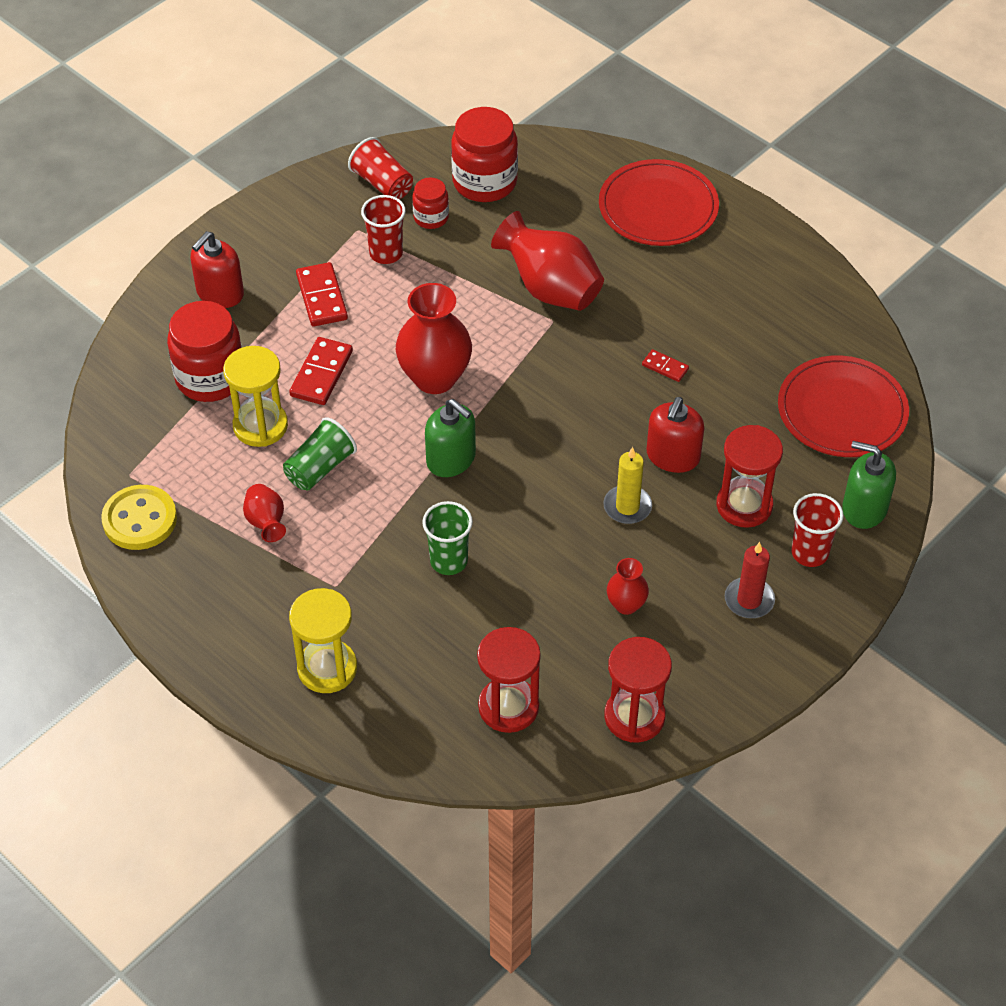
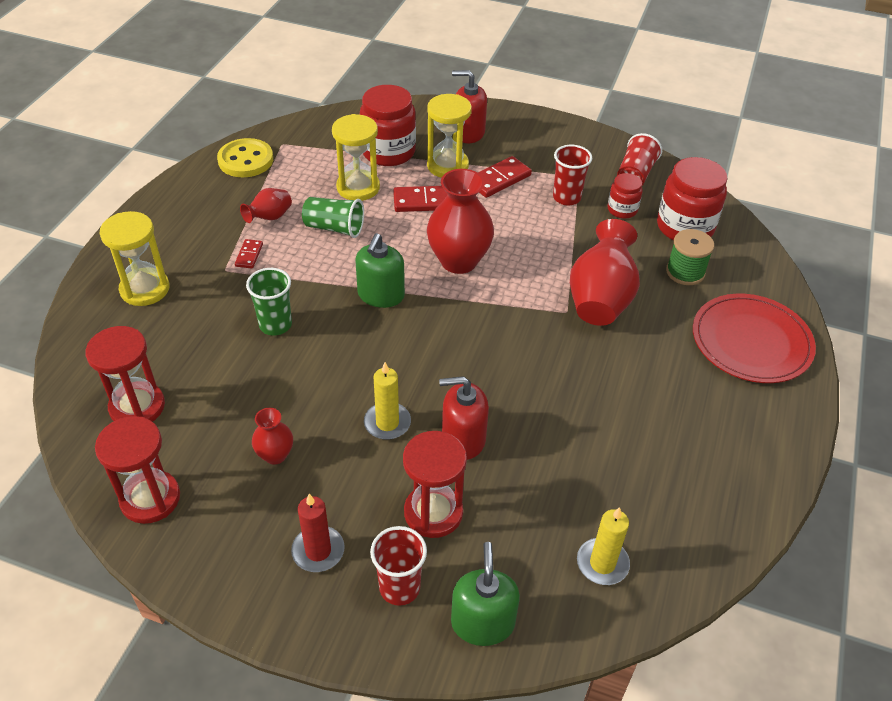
camera: 65 degrees right, 5 degrees down
red domino [642,349,689,382] -> red domino moved to [235,239,263,268]
red plate [778,355,909,457] -> yellow candle [577,507,630,585]
none -> yellow hourglass [427,94,472,178]
none -> green spool [666,229,714,285]

